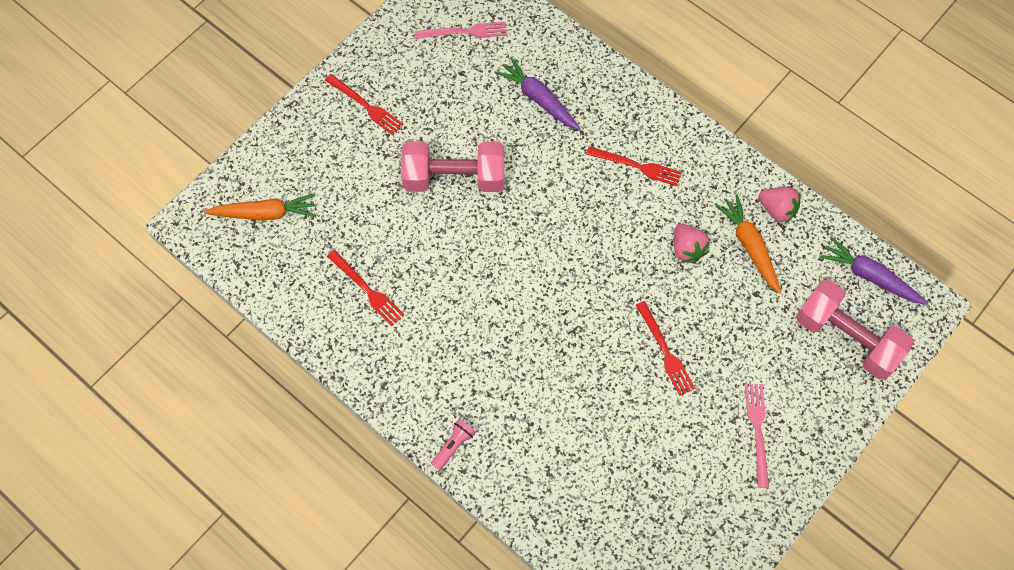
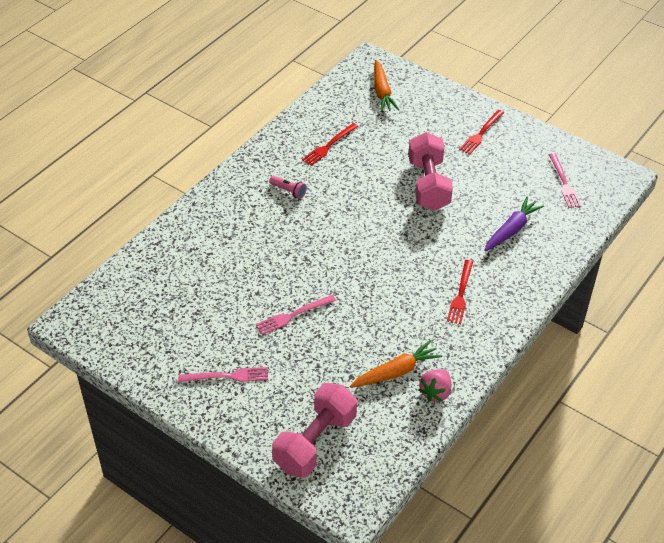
camera: 85 degrees right, 20 degrees down
pink flashlight [431,419,476,470] -> pink flashlight moved to [269,176,307,199]
red fork [636,301,695,396] -> pink fork [256,295,336,335]
pink strawberry [674,224,710,263] -> none
purple carrot [819,237,928,305] -> none

